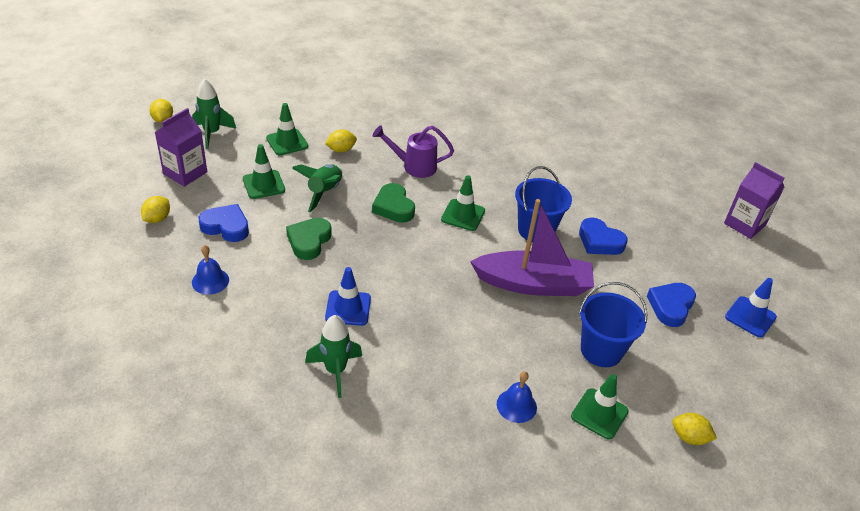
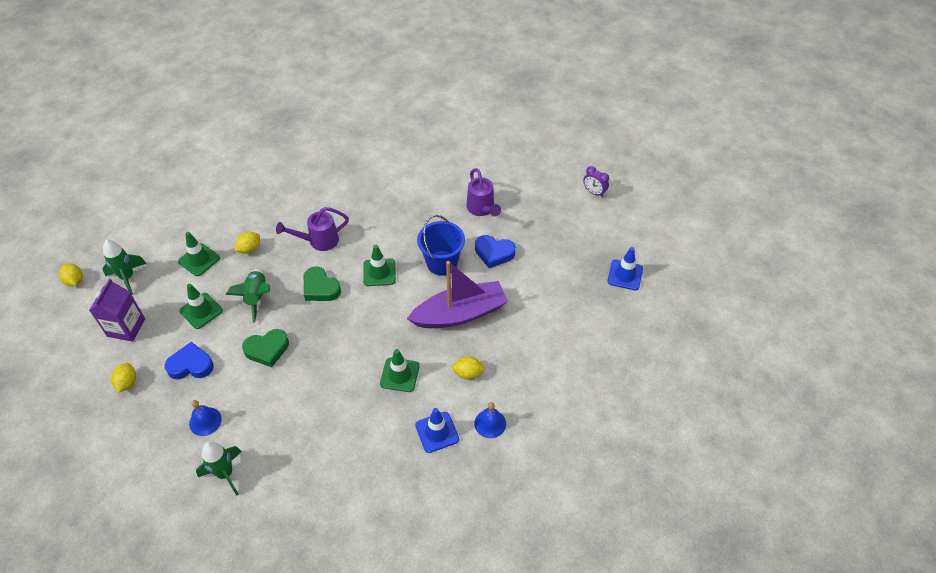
camera: 20 degrees left, 10 degrees up
green heart [286,218,332,260] -> green heart turned 105 degrees counterclockwise [242,329,289,367]
green rocket [305,315,362,398] -> green rocket moved to [196,441,242,496]
blue traffic cone [325,267,371,326] -> blue traffic cone moved to [415,408,459,453]
green traffic cone [571,374,629,440] -> green traffic cone moved to [380,349,420,392]
blue bucket [579,282,647,367] -> none
blue heart [647,283,696,327] -> none
yellow lemon [672,413,717,445] -> yellow lemon moved to [452,356,486,380]
purple carton [724,162,784,239] -> purple clock [583,166,609,197]
none -> purple watering can [466,168,501,216]

